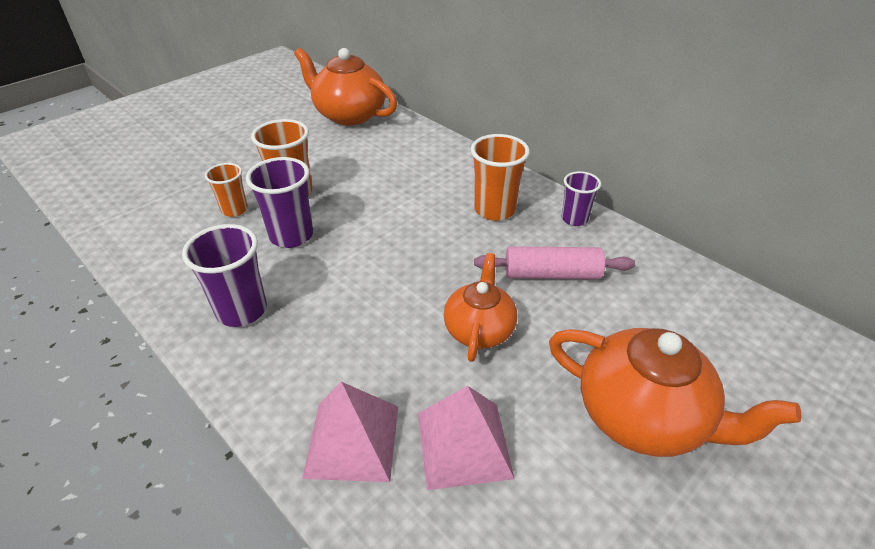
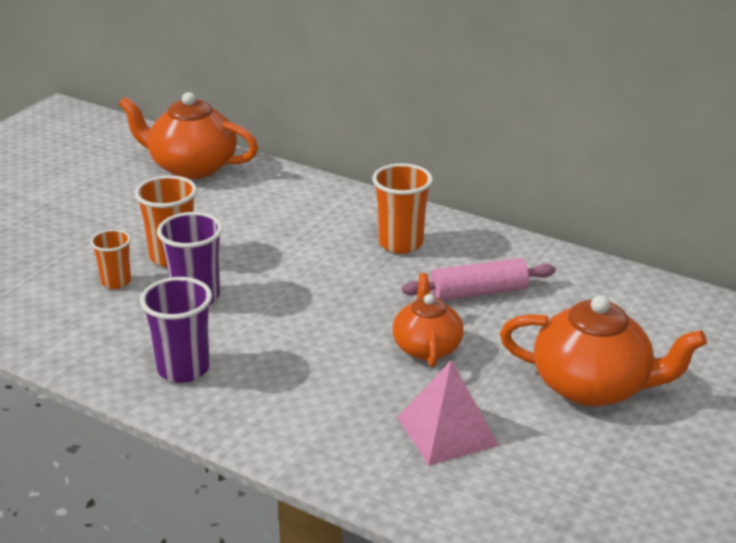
camera: 15 degrees left, 10 degrees down
pink pyramid [302,382,398,482] -> none
purple cup [561,171,601,226] -> none

